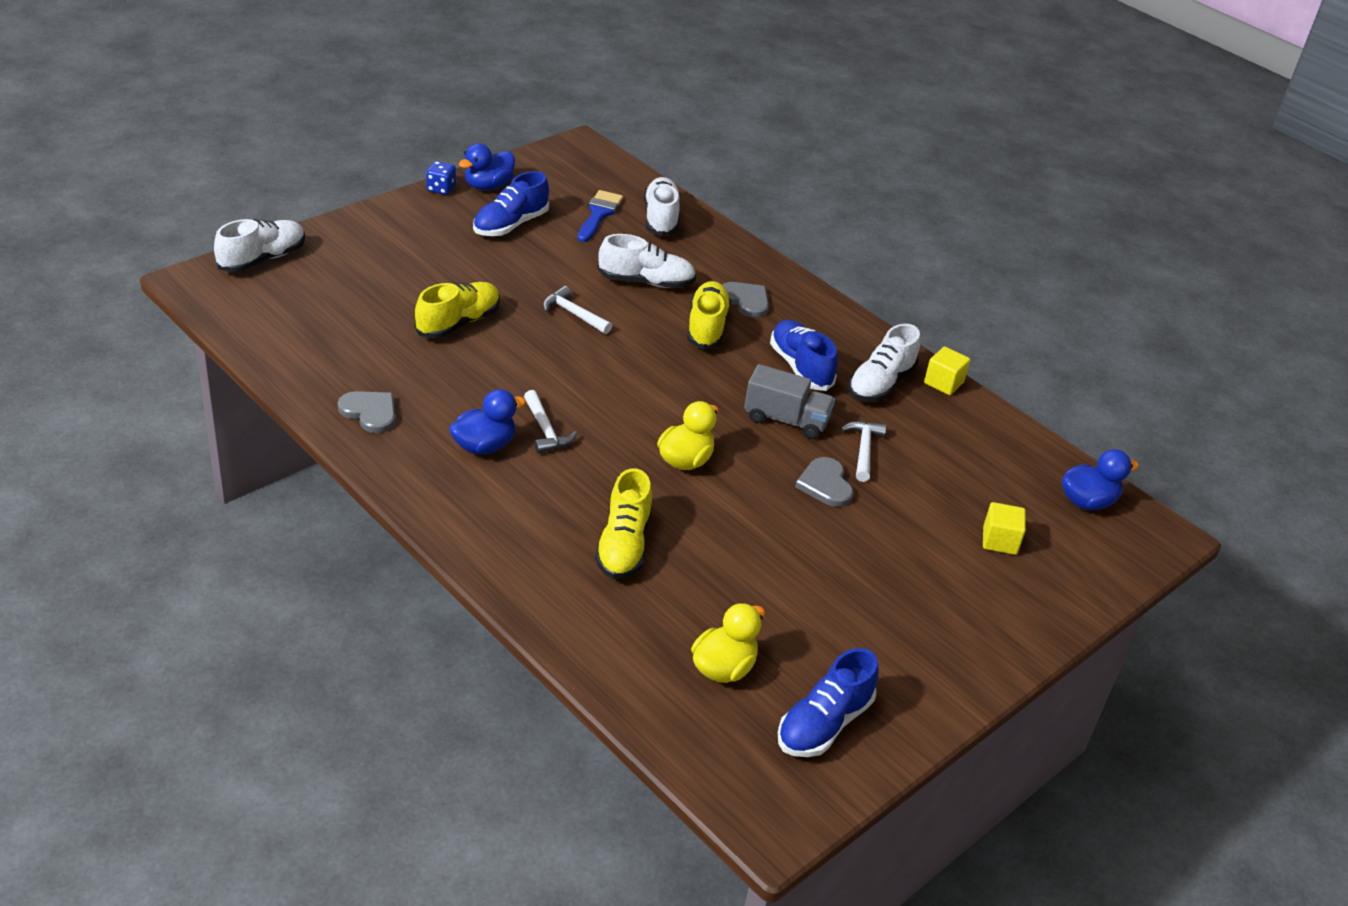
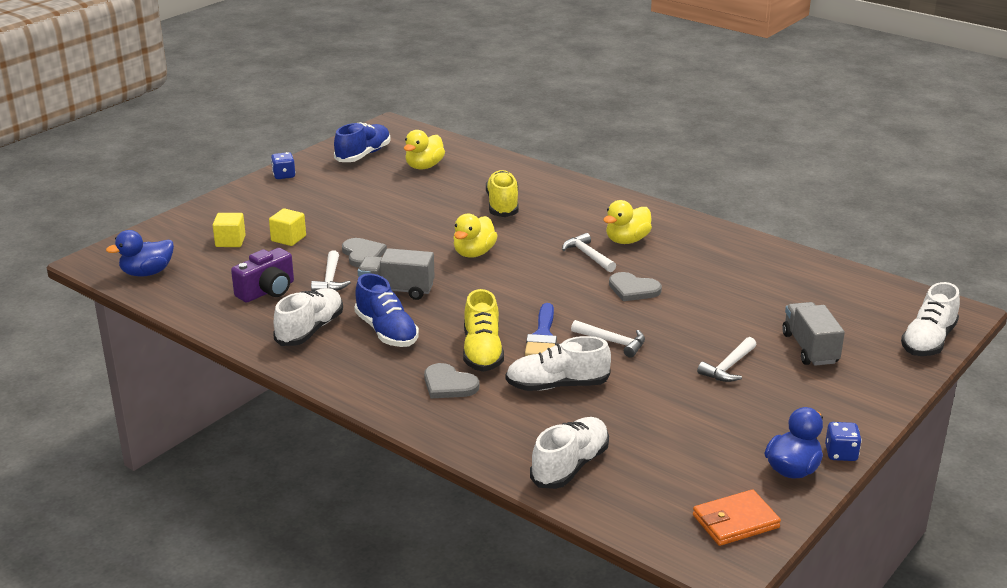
camera: 175 degrees right, 10 degrees down
grey heart [338,391,395,433] -> grey heart moved to [609,272,662,301]
yellow shoe [414,282,500,339] -> none
blue duck [449,389,526,455] -> yellow duck [603,200,652,244]
blue shoe [473,171,549,236] -> none
blue brush [577,190,623,242] -> blue brush moved to [525,303,557,356]
white shoe [644,177,680,236] -> white shoe turned 135 degrees counterclockwise [530,417,609,489]
yellow cube [924,346,970,395] -> yellow cube moved to [269,208,306,246]
none -> purple camera [231,248,294,303]
none -> blue dice [271,152,296,179]
none -> orange wallet [693,490,781,546]
none -> white hammer [697,337,757,382]
none -> grey truck [782,302,845,366]

